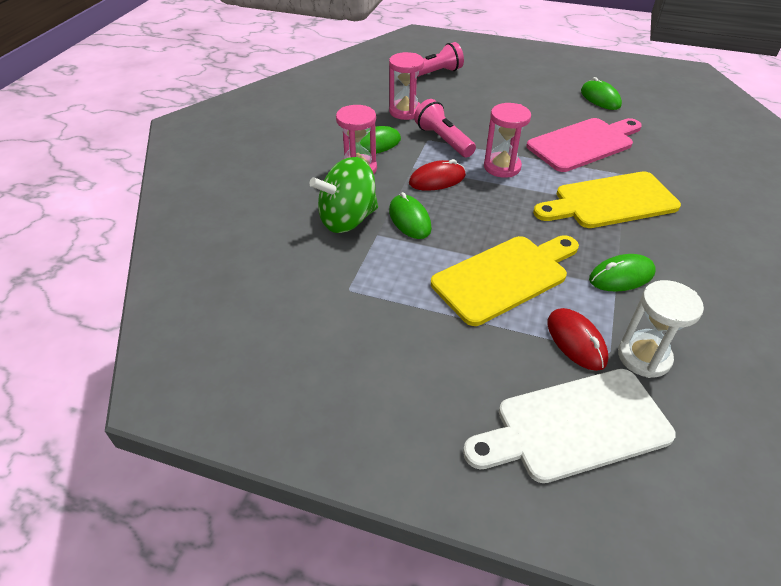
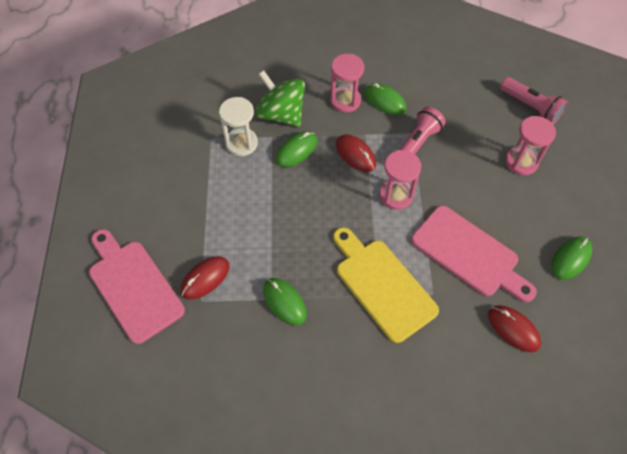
camera: 70 degrees right, 15 degrees up
pink hourglass [389,52,424,120] -> pink hourglass moved to [505,116,556,176]
yellow cutting board [431,235,579,326] -> none
white cutting board [463,369,676,483] -> pink cutting board [89,229,185,344]
white hourglass [618,280,704,378] -> white hourglass moved to [219,97,258,156]
none -> red mouse [488,305,541,352]

